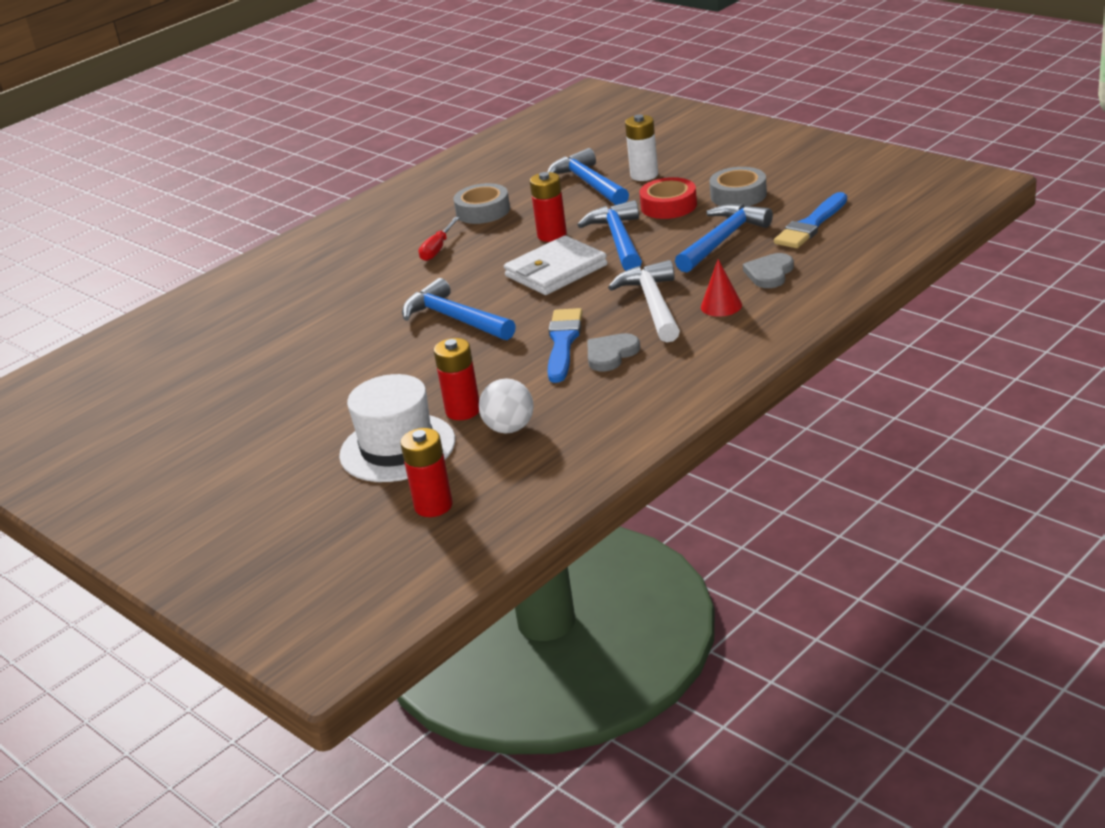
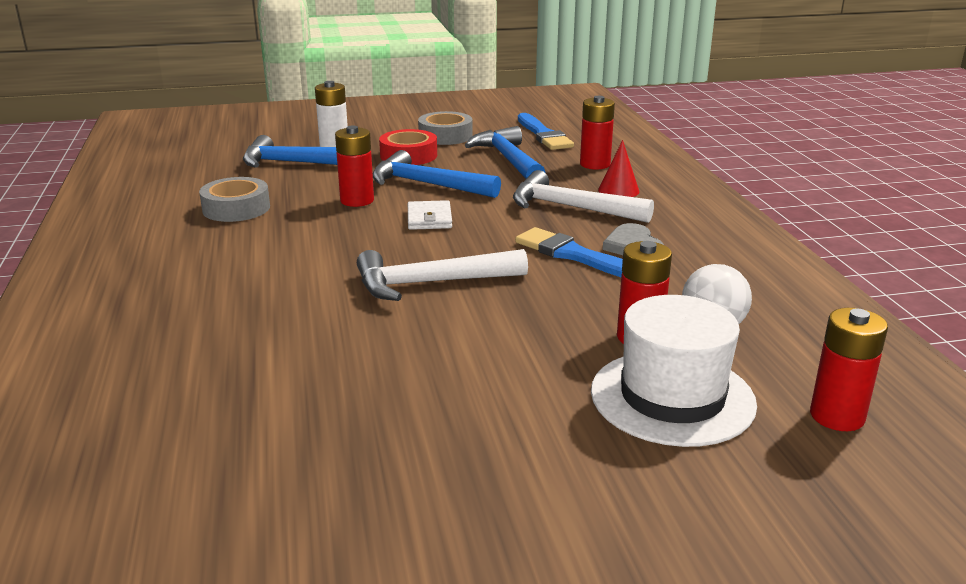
camera: 60 degrees left, 5 degrees down
blue hammer [402,278,516,340] -> white hammer [357,249,528,301]
red screwdriver [418,217,460,261] -> none
white wallet [504,235,607,295] -> white wallet [408,200,452,230], size x0.57
grey heart [743,253,794,288] -> red battery [580,96,615,170]

